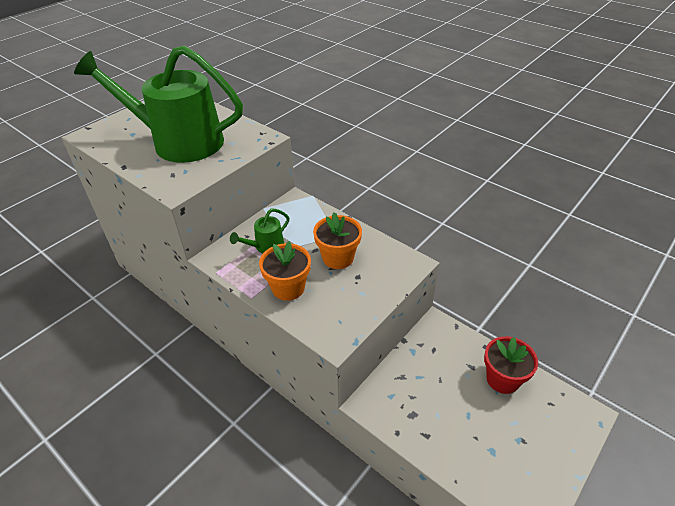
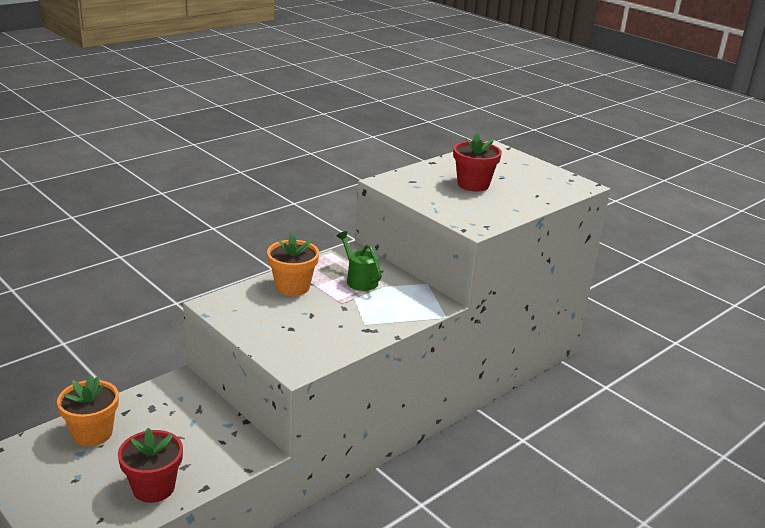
camera: 95 degrees right, 15 degrees down
green watering can [74,45,243,163] -> red flower pot [453,132,502,191]
orange flower pot [313,212,362,269] -> orange flower pot moved to [57,375,119,446]

